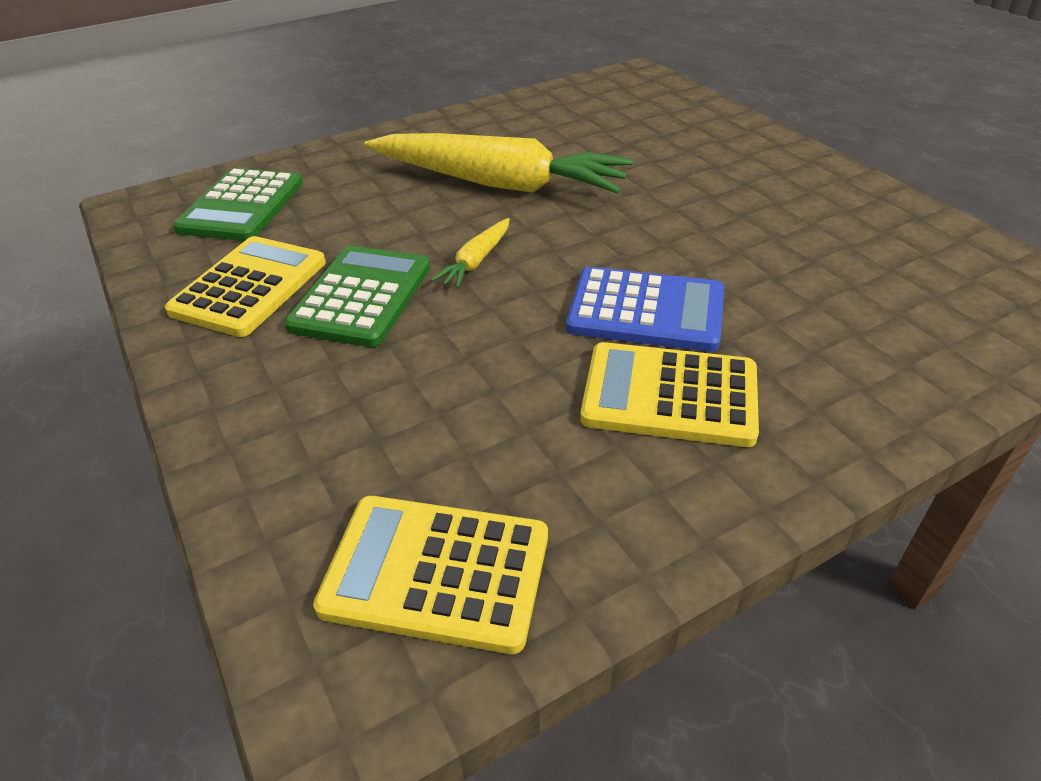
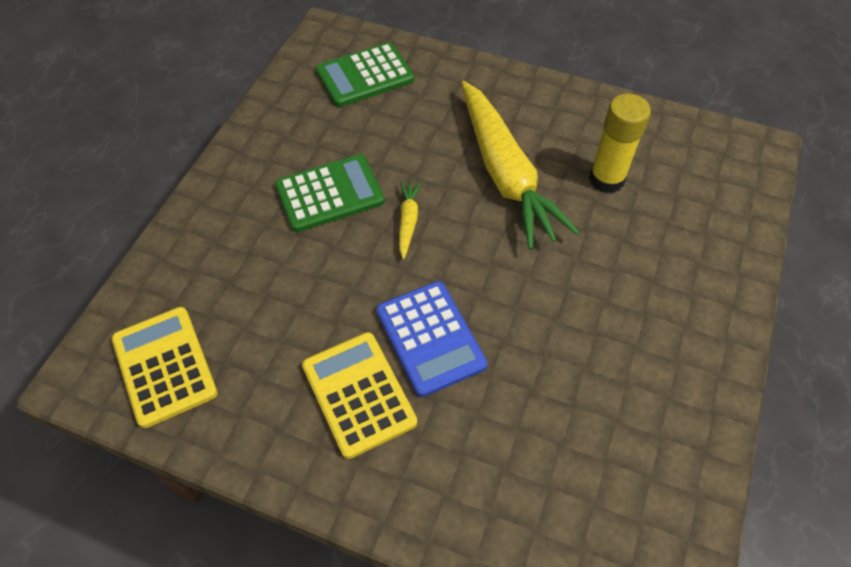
camera: 50 degrees right, 15 degrees up
yellow calculator [165,236,326,337] -> none
yellow carrot [431,218,510,288] -> yellow carrot turned 105 degrees clockwise [399,181,422,259]
none -> yellow glue stick [589,93,651,193]

